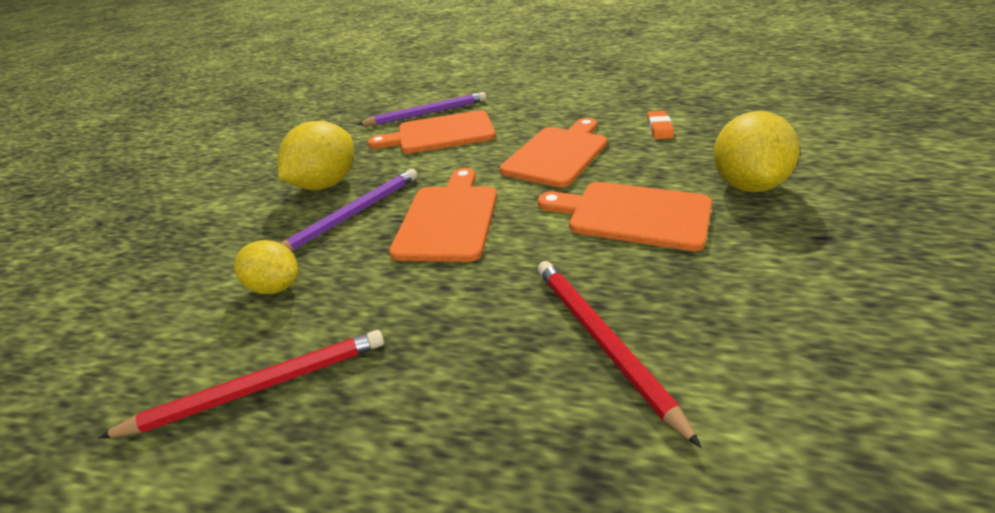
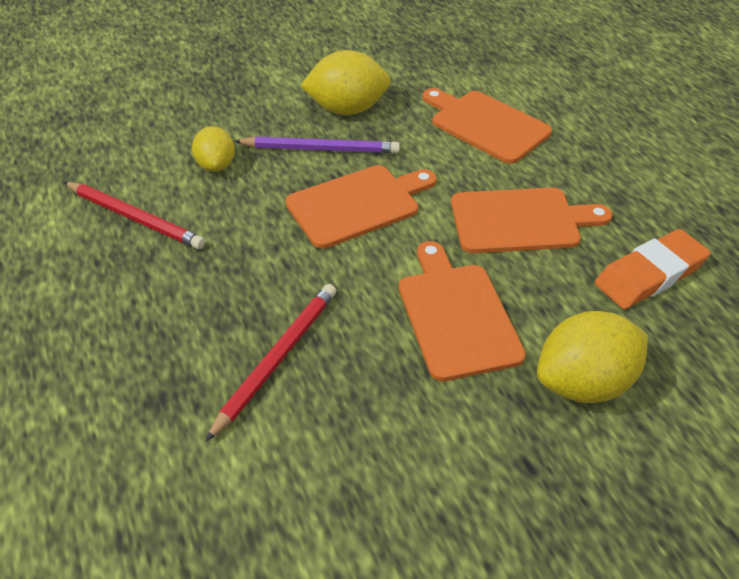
camera: 50 degrees right, 10 degrees up
purple pencil [357,92,486,125] -> none
orange eraser [647,111,674,139] -> orange eraser [595,229,711,309], size x1.85

